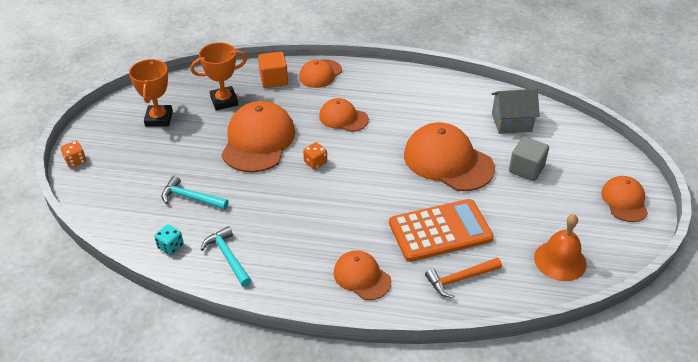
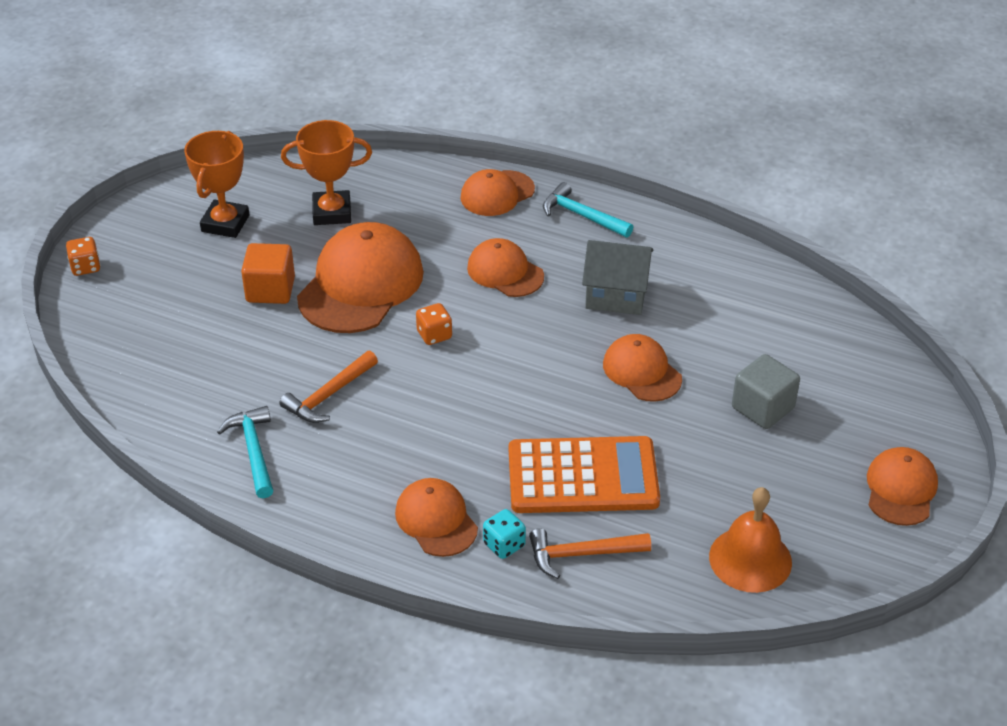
camera: 15 degrees right, 0 degrees up
turquoise dice [154,224,184,255] -> turquoise dice moved to [483,509,526,559]
turquoise hammer [161,176,229,210] -> turquoise hammer moved to [543,182,633,238]
orange cube [258,52,288,88] -> orange cube moved to [241,243,295,304]
orange cap [404,122,495,191] -> orange cap [603,334,682,402], size x0.57
grey house [492,89,540,134] -> grey house moved to [582,240,654,315]
none -> orange hammer [280,351,378,423]

